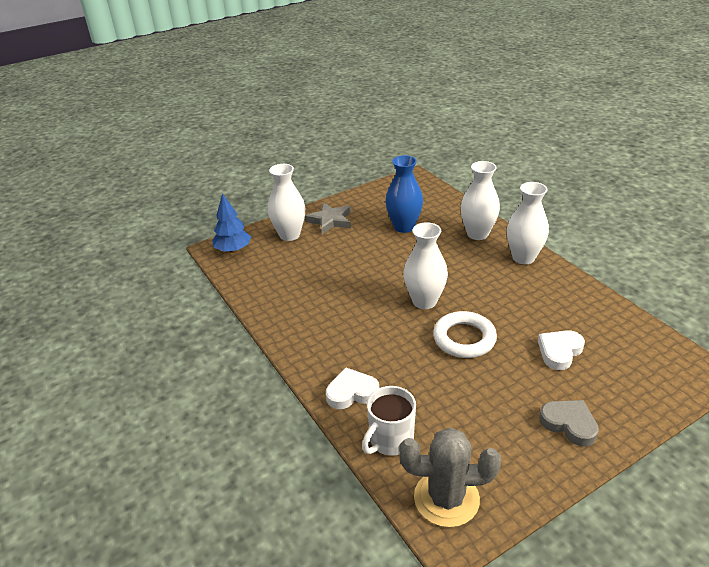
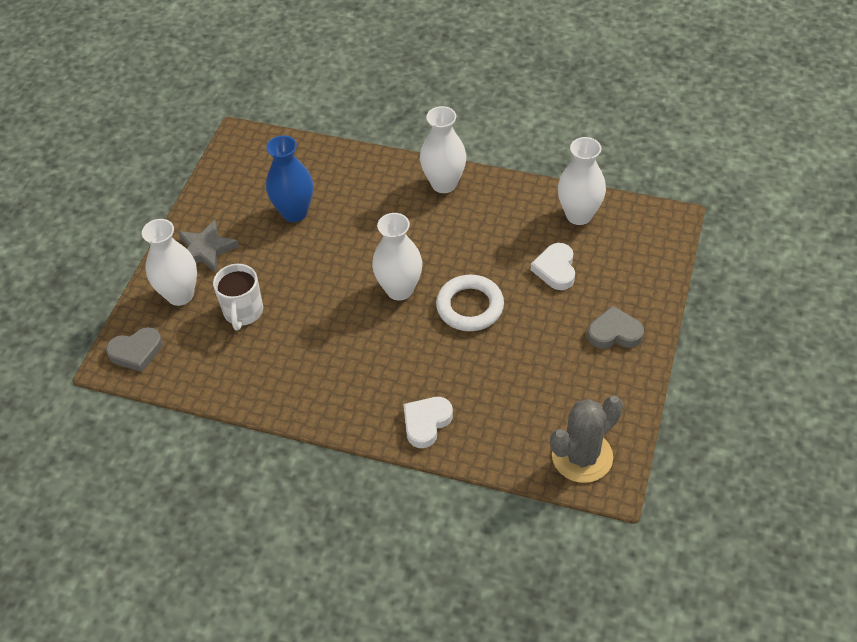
camera: 40 degrees left, 15 degrees up
blue tree [212,193,251,253] -> grey heart [106,327,163,372]
white mug [362,386,416,456] -> white mug moved to [213,264,263,330]
white vase [461,161,500,240] -> white vase moved to [558,137,606,225]

